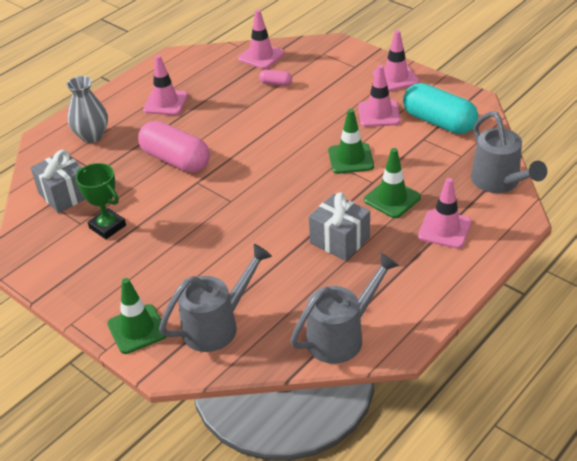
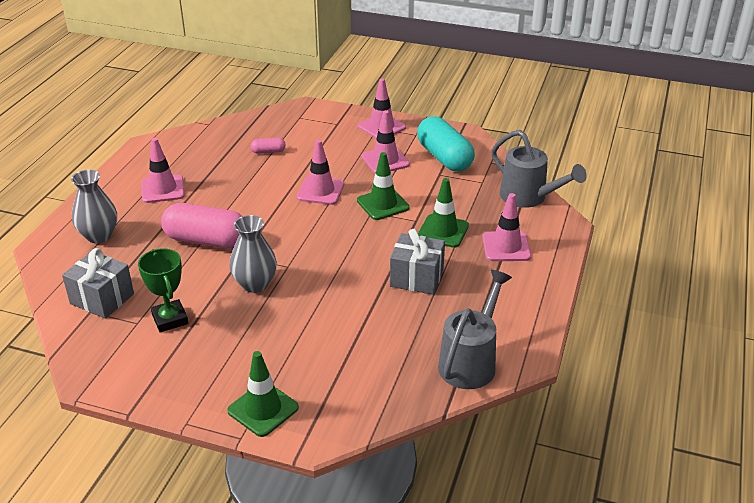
camera: 25 degrees left, 5 degrees down
green trophy [75,163,126,239] -> green trophy turned 45 degrees clockwise [138,248,188,332]
grey watering can [159,244,272,352] -> none
pink traffic cone [238,9,284,69] -> pink traffic cone moved to [297,139,344,205]
turquoise capsule [403,83,478,134] -> turquoise capsule turned 45 degrees clockwise [417,116,475,171]
none -> grey vase [229,215,277,293]

